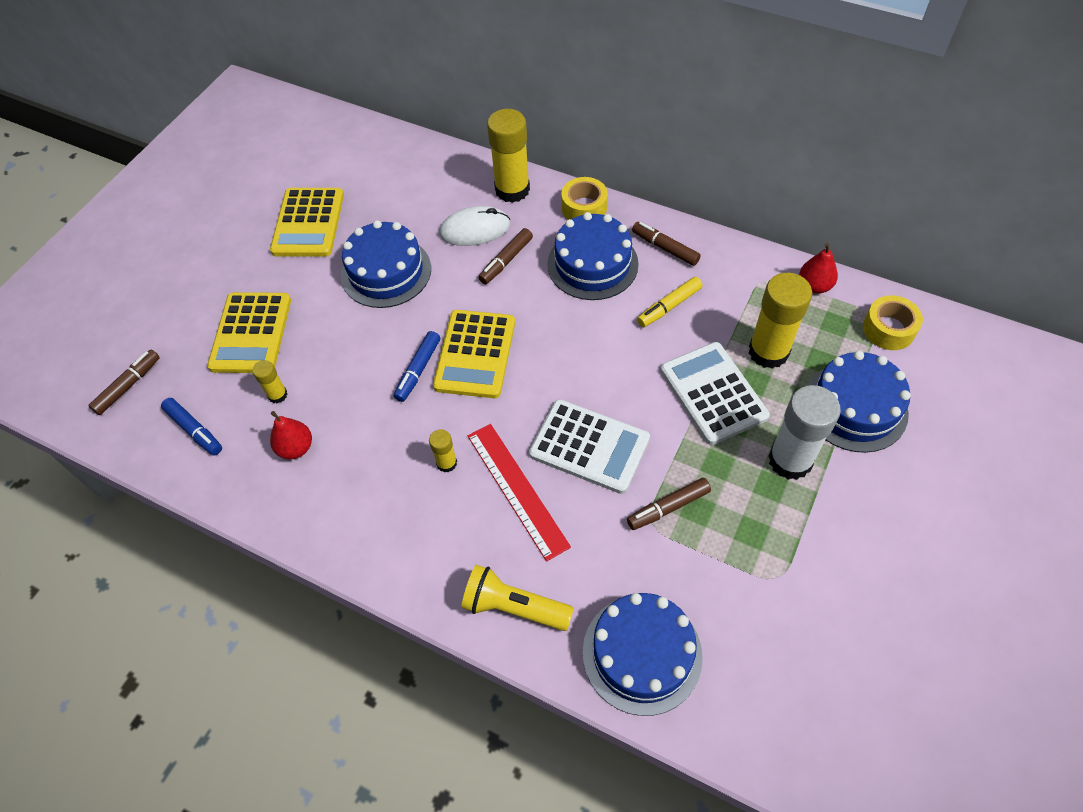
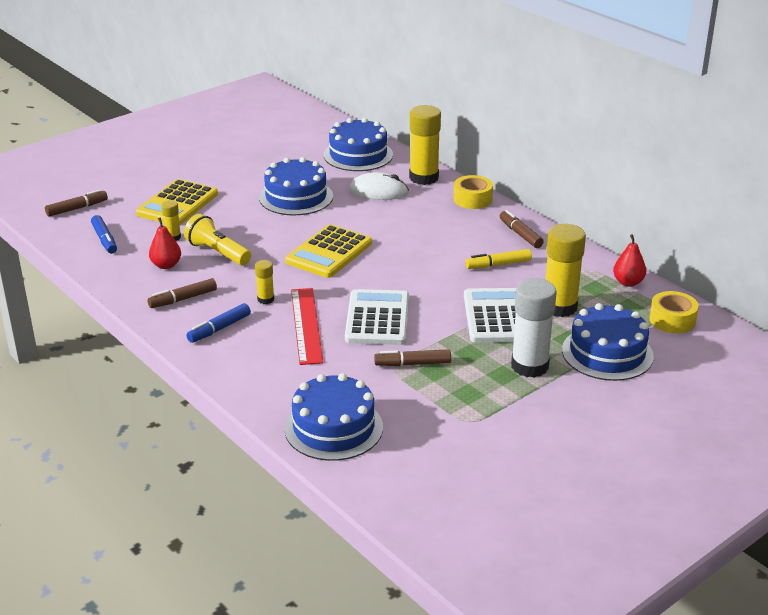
camera: 20 degrees right, 25 degrees down
yellow calculator [270,188,344,257] -> none
blue marker [394,331,440,402] -> blue marker moved to [186,303,251,343]
yellow flashlight [461,565,574,631] -> yellow flashlight moved to [184,214,251,265]
brown marker [478,228,533,284] -> brown marker moved to [147,278,217,308]
white calculator [529,399,650,494] -> white calculator turned 135 degrees counterclockwise [345,289,409,345]
blue cake [547,212,639,300] -> blue cake moved to [324,118,393,171]

